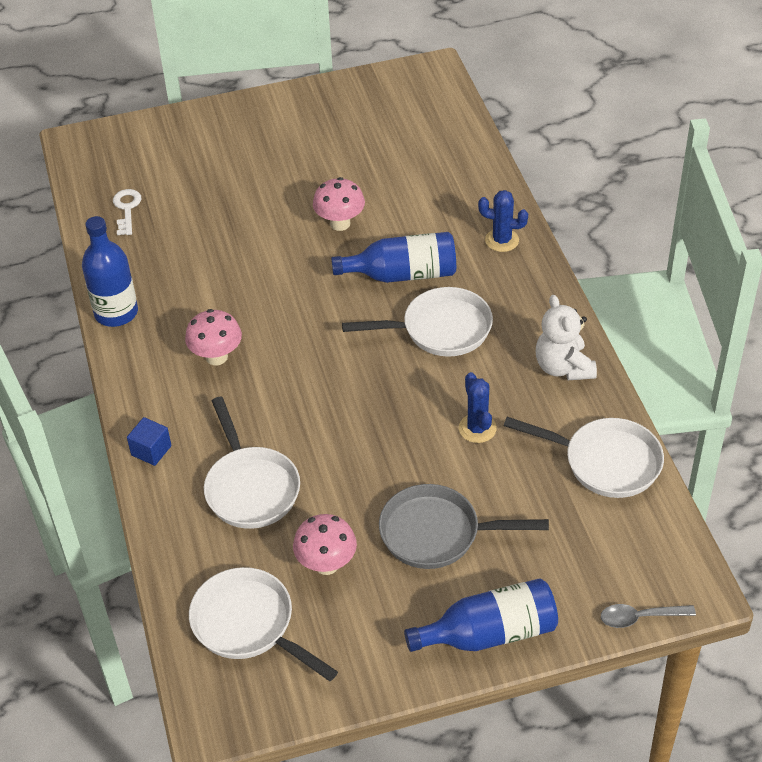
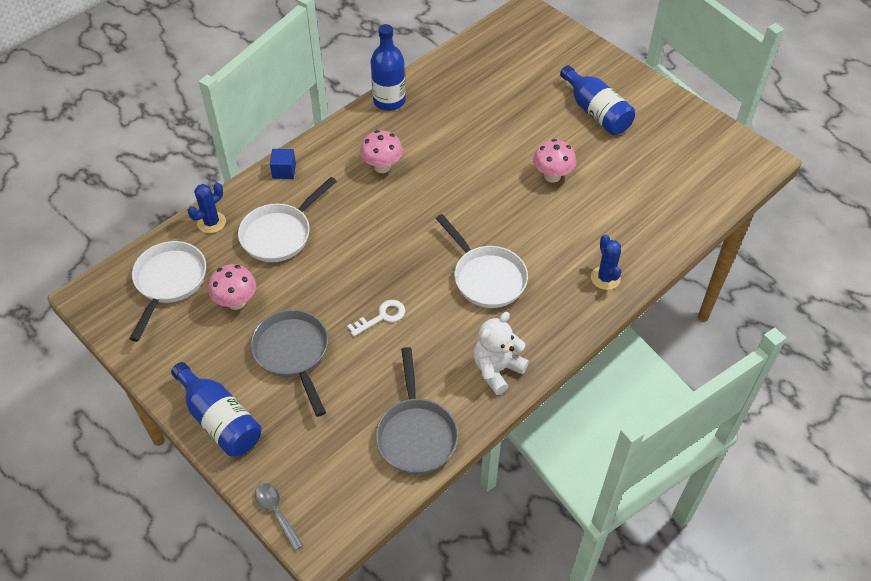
camera: 60 degrees right, 5 degrees up
white key [113,189,141,235] -> white key moved to [347,300,405,336]
blue bottle [331,232,456,283] -> blue bottle moved to [560,65,635,135]
blue cactus [459,372,497,443] -> blue cactus moved to [188,183,226,233]
white pan [504,417,664,498] -> grey pan [376,347,458,474]

